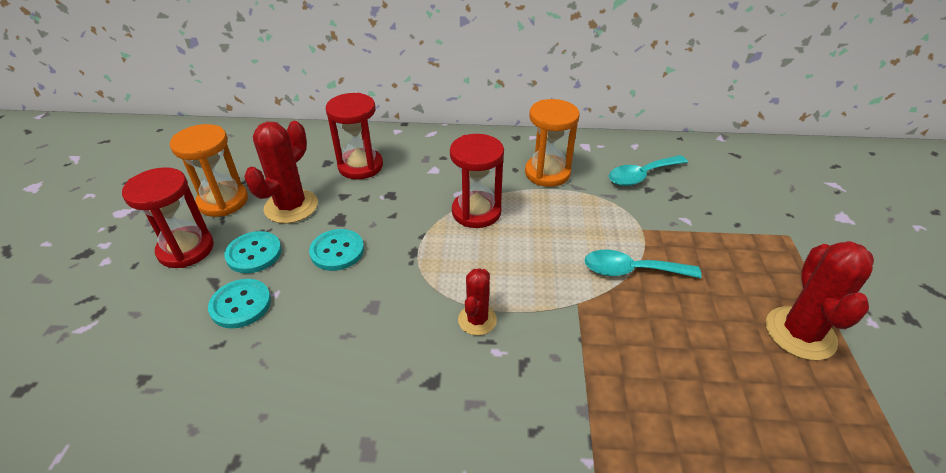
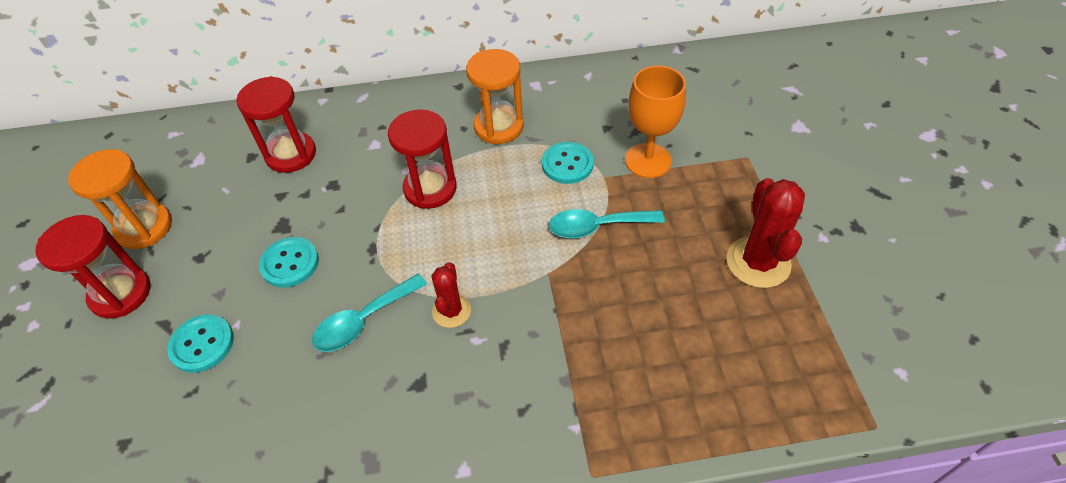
camera: 10 degrees left, 10 degrees up
turquoise button [224,231,282,273] -> turquoise button moved to [542,142,594,184]
red cactus [244,121,318,224] -> none
turquoise spoon [609,155,688,186] -> turquoise spoon moved to [312,274,427,352]
none -> orange goblet [625,66,686,178]

